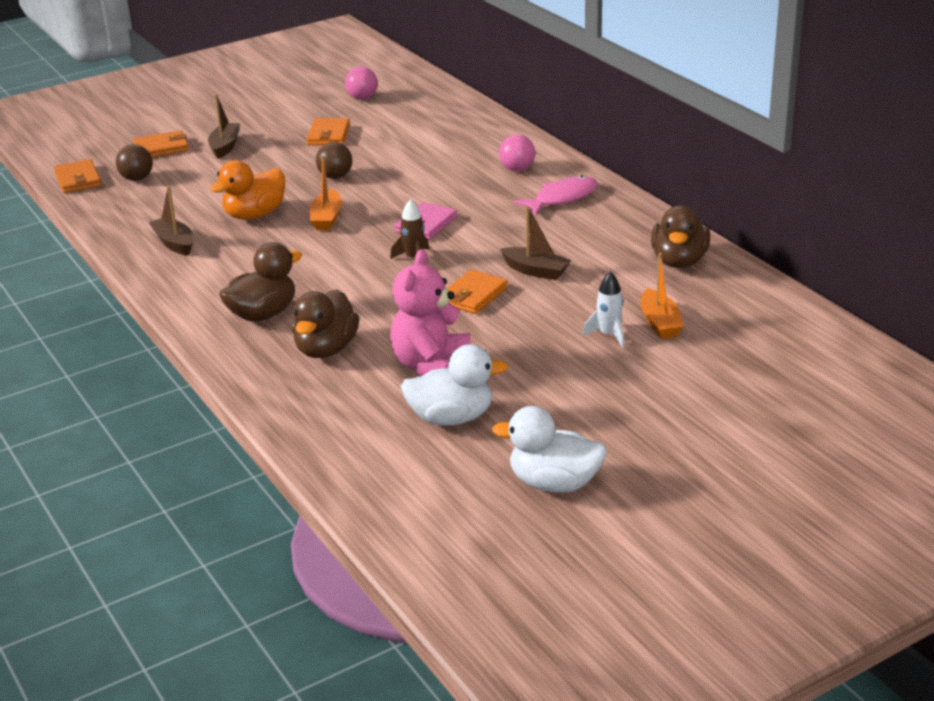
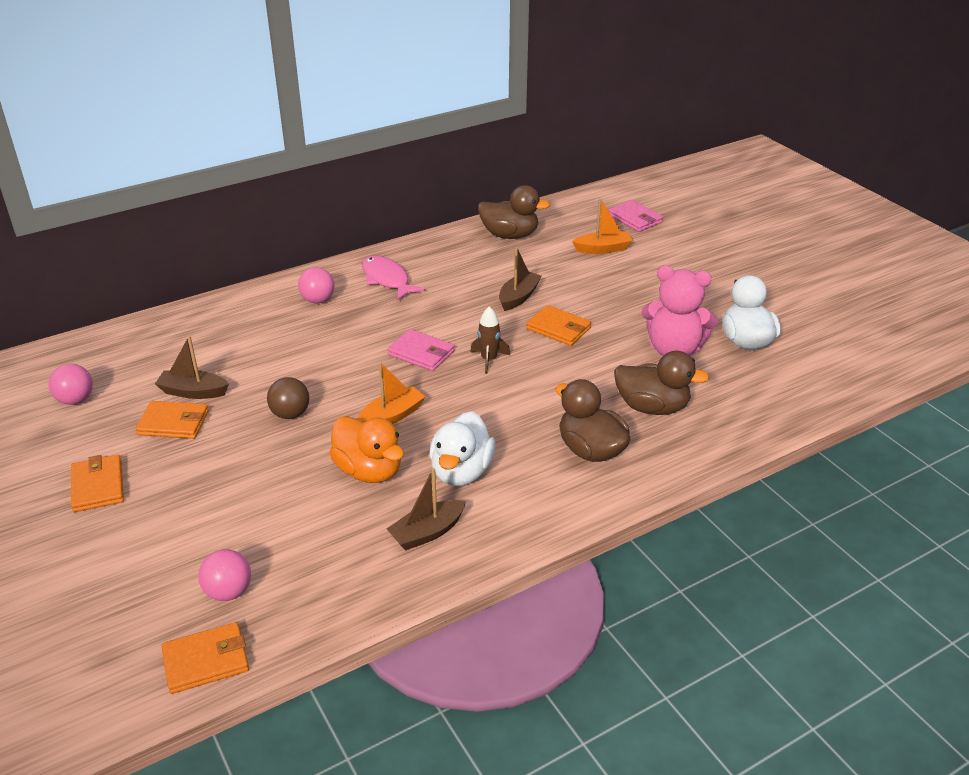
camera: 90 degrees left, 5 degrees up
brown ball [116,144,153,181] -> pink ball [198,549,251,601]
orange wallet [133,130,189,157] -> orange wallet moved to [71,454,124,512]
brown boat [208,94,240,159] -> brown boat moved to [155,336,229,399]
orange boat [310,155,342,230] -> orange boat turned 45 degrees counterclockwise [357,362,425,424]
white duck [492,406,607,492] -> white duck moved to [429,411,495,486]
white rocket [582,272,624,348] -> none
none -> pink wallet [608,200,663,232]

